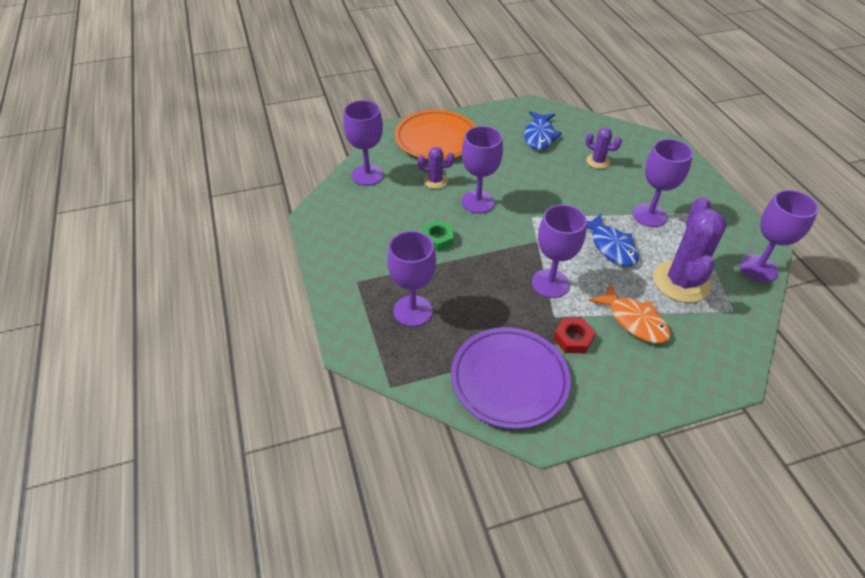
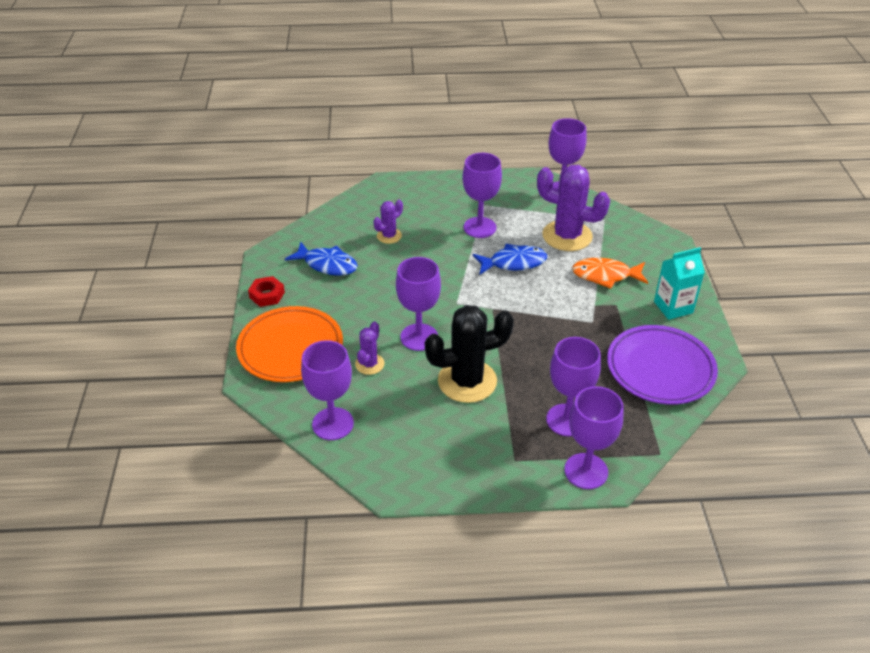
camera: 75 degrees left, 5 degrees down
green nut [423,220,453,252] -> black cactus [425,305,514,403]
purple goblet [532,205,587,298] -> purple goblet moved to [564,386,623,489]
red nut [553,318,596,353] -> red nut moved to [248,276,285,307]
orange fish [589,283,671,343] -> orange fish turned 150 degrees counterclockwise [572,258,648,289]
none -> turquoise carton [654,247,705,320]

